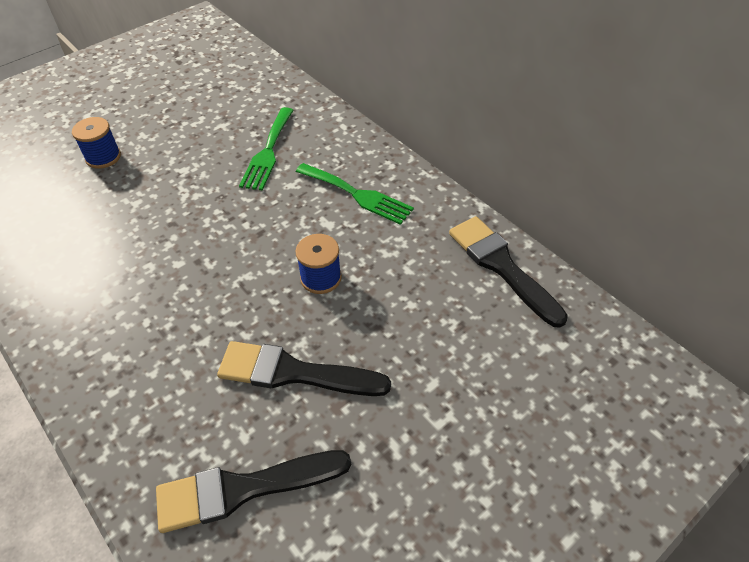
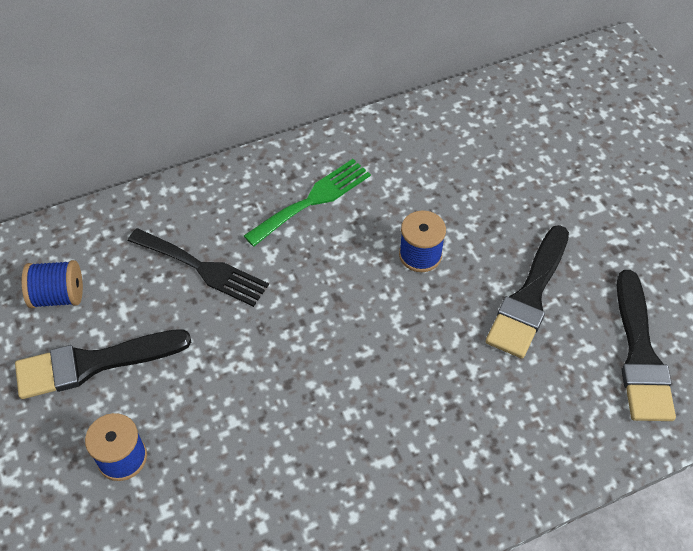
camera: 75 degrees left, 5 degrees up
green fork [239,107,294,191] -> black fork [128,228,269,307]
black brush [449,216,568,328] -> black brush moved to [15,329,191,399]
none -> blue spool [22,260,83,308]

